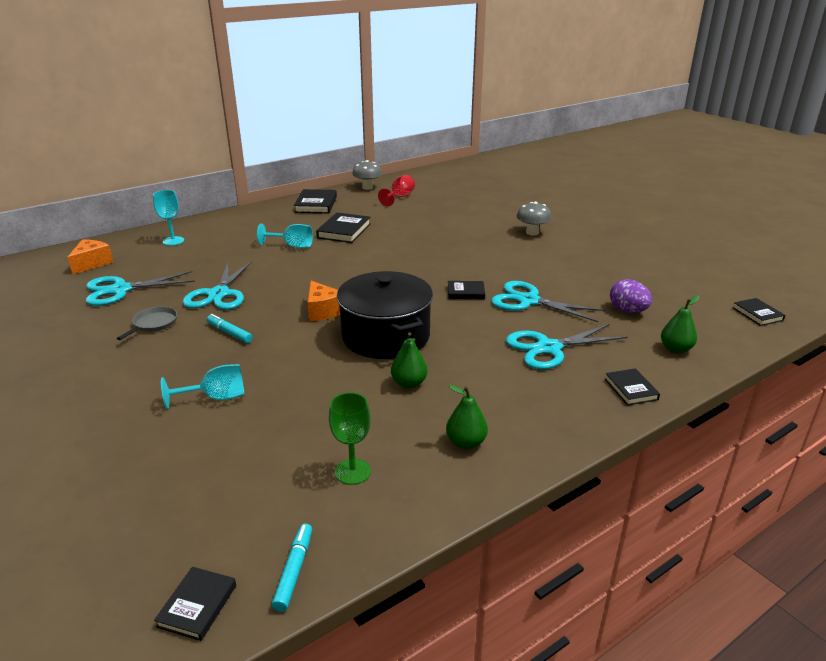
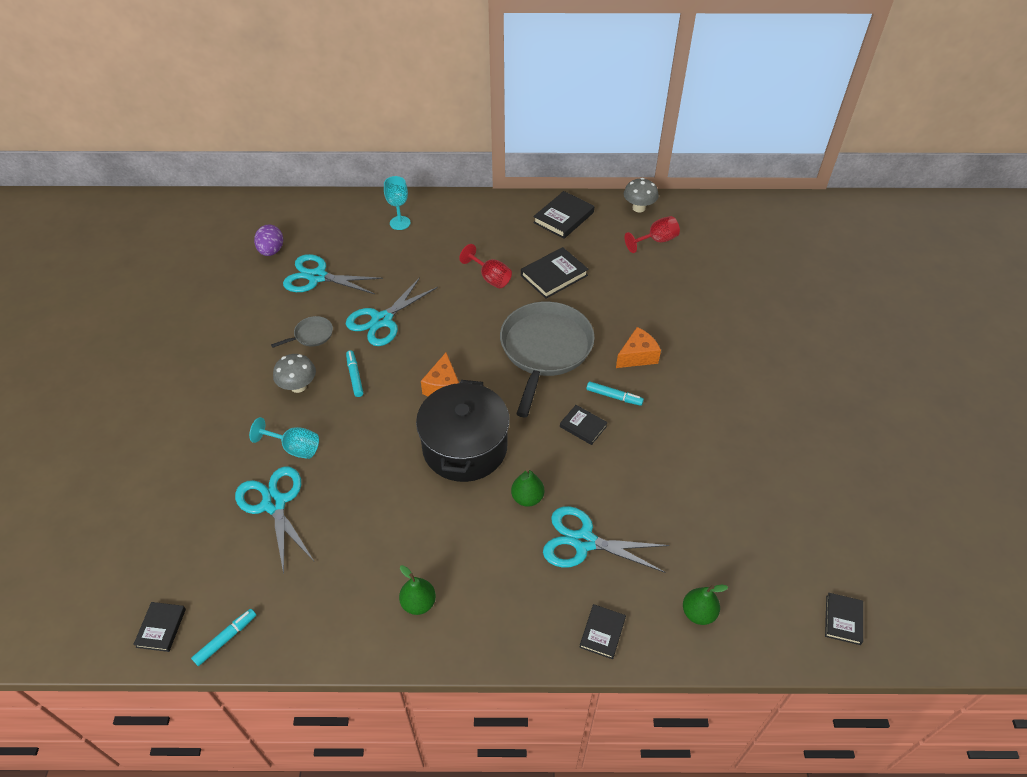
camera: 35 degrees right, 20 degrees up
orange cheese [68,240,113,274] -> orange cheese moved to [616,327,661,368]
black book [154,567,236,641] -> black book turned 45 degrees counterclockwise [133,602,186,652]
turquoise goblet [257,223,313,248] -> red goblet [459,244,512,288]
green goblet [329,392,371,485] -> none
green pear [391,332,427,389] -> green pear moved to [511,469,544,507]
turquoise scissors [491,281,605,322] -> turquoise scissors moved to [235,467,314,574]
grey mushroom [517,202,552,236] -> grey mushroom moved to [273,354,316,393]
purple egg [610,279,652,313] -> purple egg moved to [254,224,283,256]
none -> grey pan [500,302,595,417]
none -> turquoise marker [586,381,644,406]

